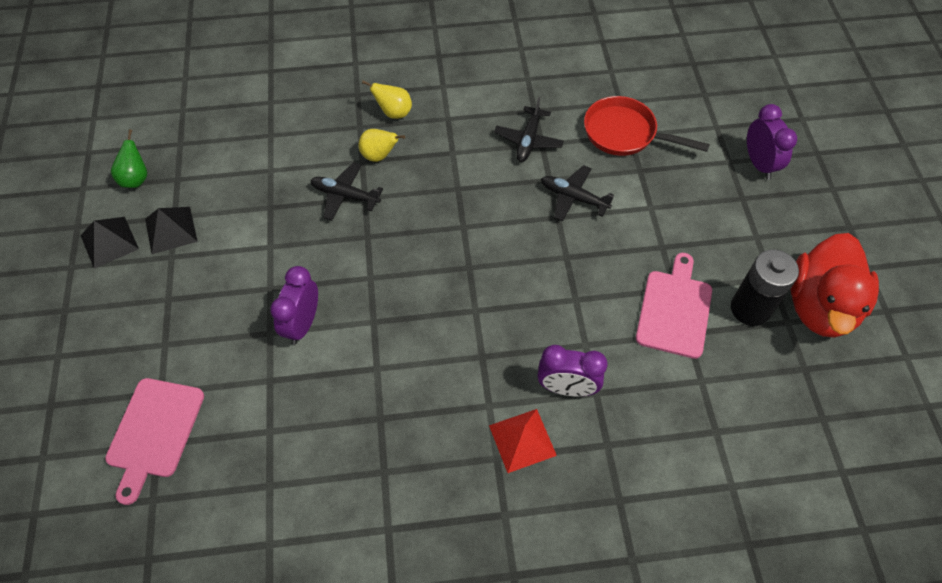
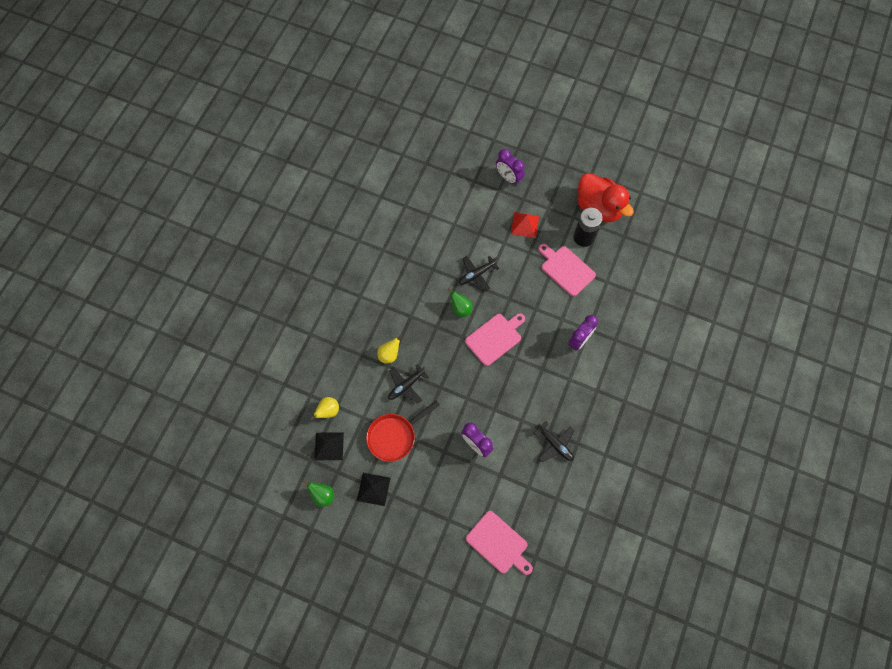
camera: 60 degrees left, 10 degrees up
black pyramid [81,217,139,269] -> black pyramid moved to [314,433,344,460]
yellow pear [362,80,412,119] -> yellow pear moved to [310,397,339,420]
red pyramid [489,409,557,473] -> red pyramid moved to [511,212,539,238]
black plane [494,97,564,162] -> black plane moved to [533,421,575,462]
red pan [584,96,710,156] -> red pan moved to [366,400,440,462]
purple clock [747,104,797,180] -> purple clock turned 150 degrees counterclockwise [496,149,525,186]
none -> green pear [448,288,473,317]
none -> pink cutting board [465,313,525,366]

